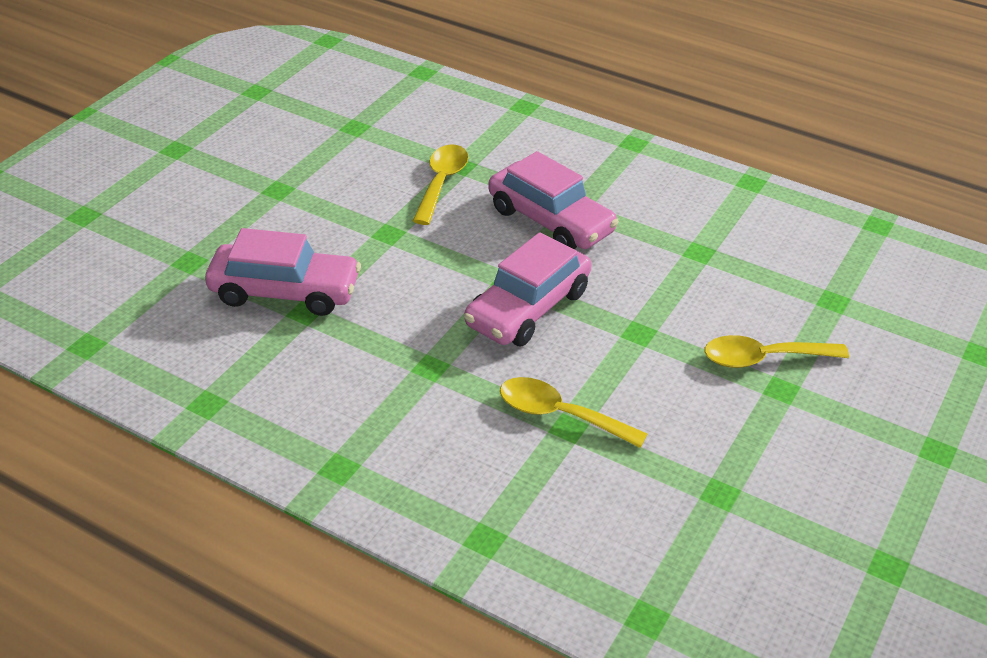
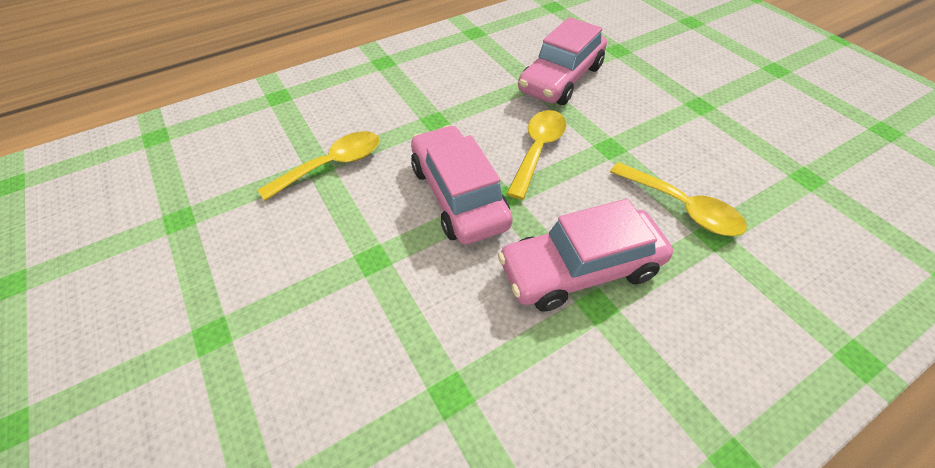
camera: 120 degrees right, 10 degrees up
yellow spoon [705,335,849,368] -> yellow spoon moved to [506,110,566,200]

